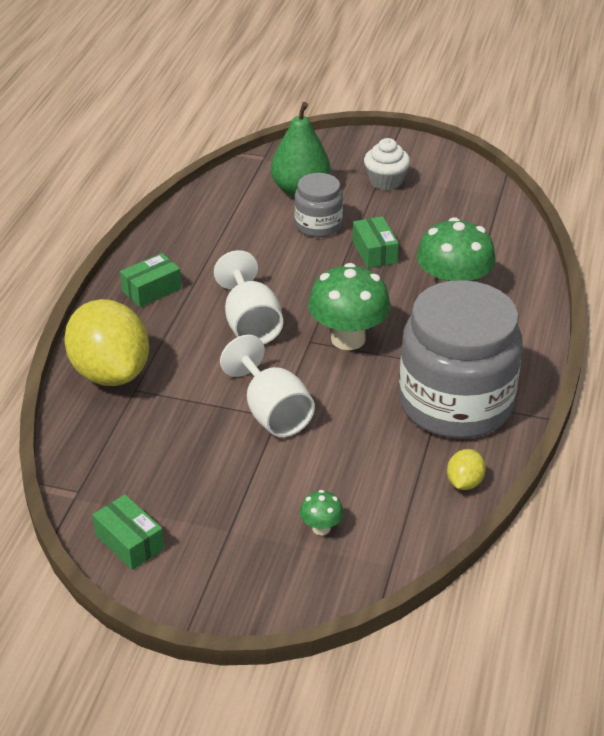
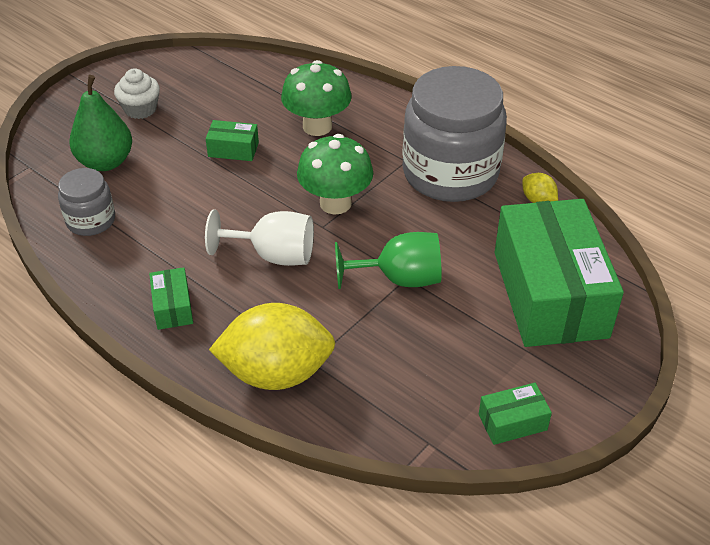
camera: 65 degrees left, 5 degrees up
white goblet [220,335,315,437] -> green goblet [335,232,442,289]
grey jar [294,173,343,237] -> grey jar moved to [58,168,115,236]
green mushroom [300,490,344,535] -> green box [495,199,624,347]

